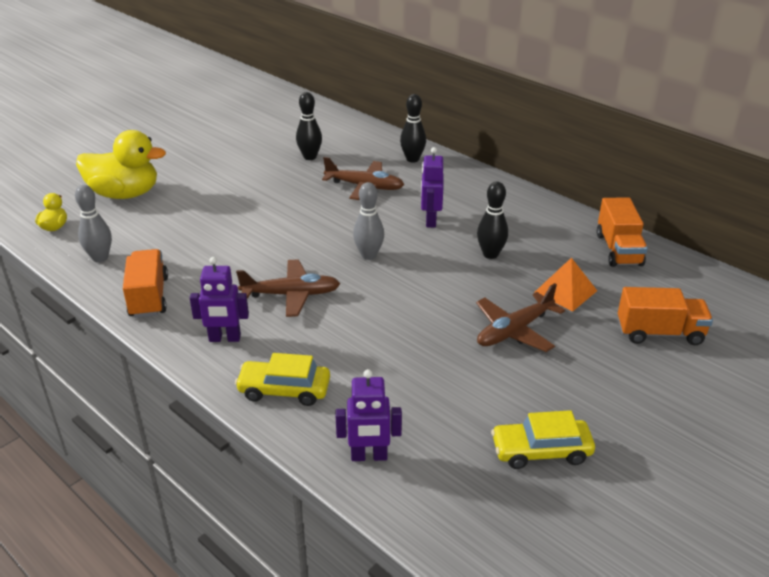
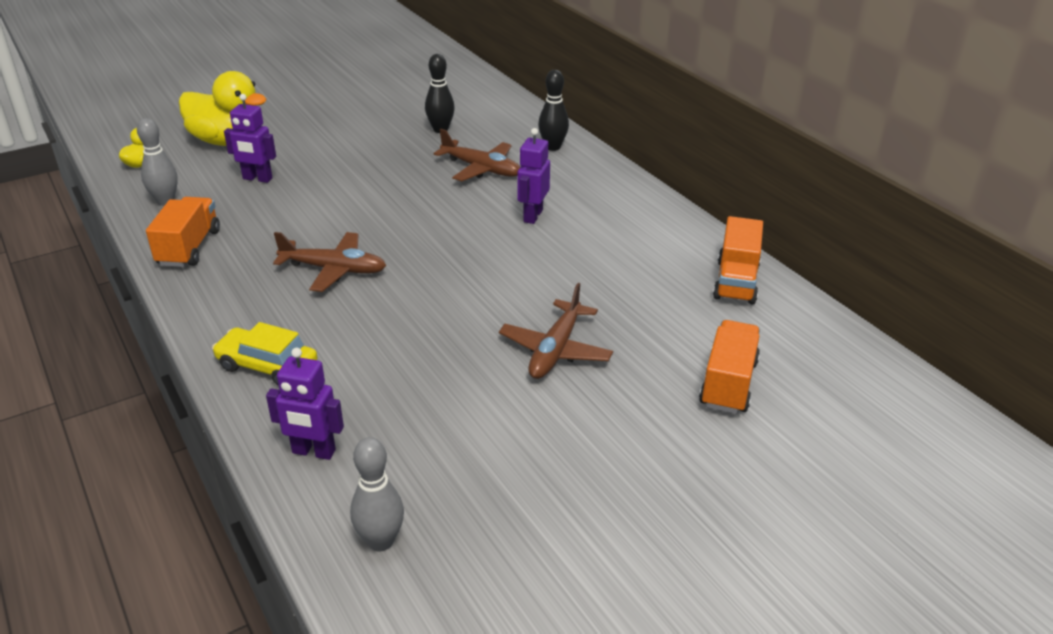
camera: 15 degrees right, 0 degrees up
purple robot [190,257,249,342] -> purple robot moved to [224,94,276,183]
grey bowling pin [353,182,384,260] -> grey bowling pin moved to [350,437,404,552]
brown plane [476,283,565,352] -> brown plane turned 45 degrees counterclockwise [499,283,613,379]
black bowling pin [477,182,508,259] -> none
yellow car [491,410,595,469] -> none
orange pyramid [534,258,597,311] -> none
orange truck [618,287,713,345] -> orange truck turned 90 degrees counterclockwise [699,320,760,414]

